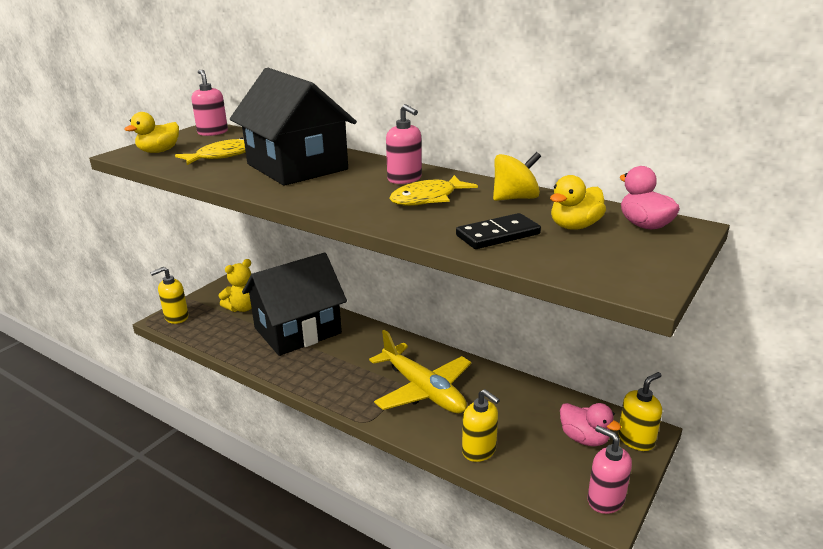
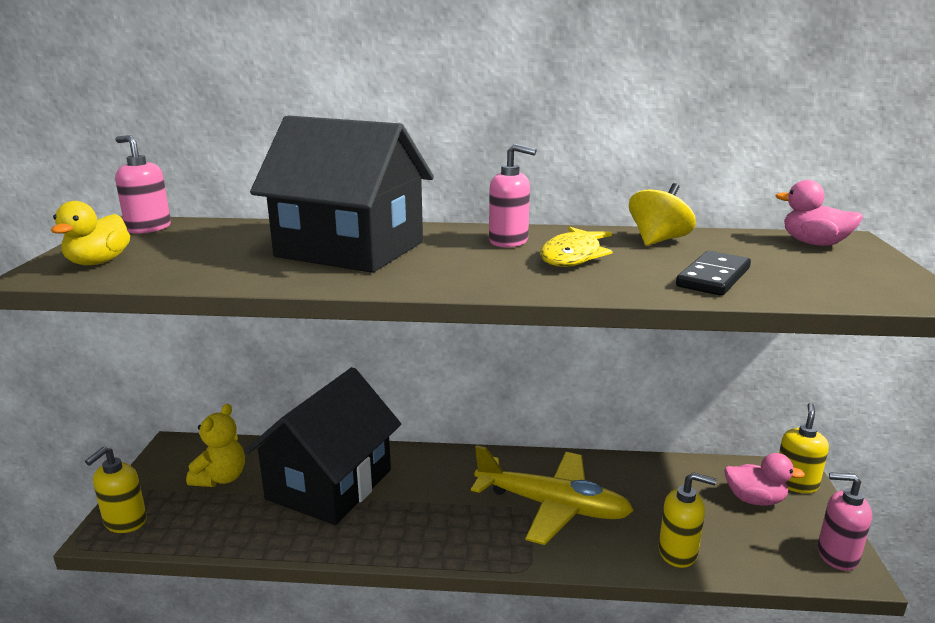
camera: 30 degrees left, 5 degrees down
yellow fish [175,137,246,165] -> none
yellow duck [550,175,606,230] -> none

